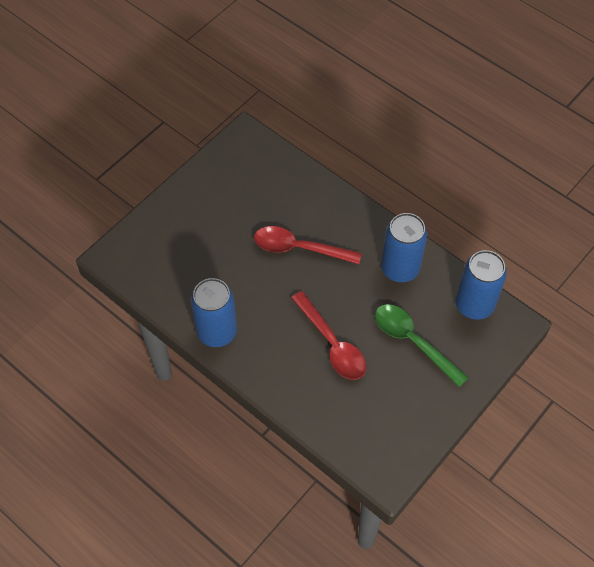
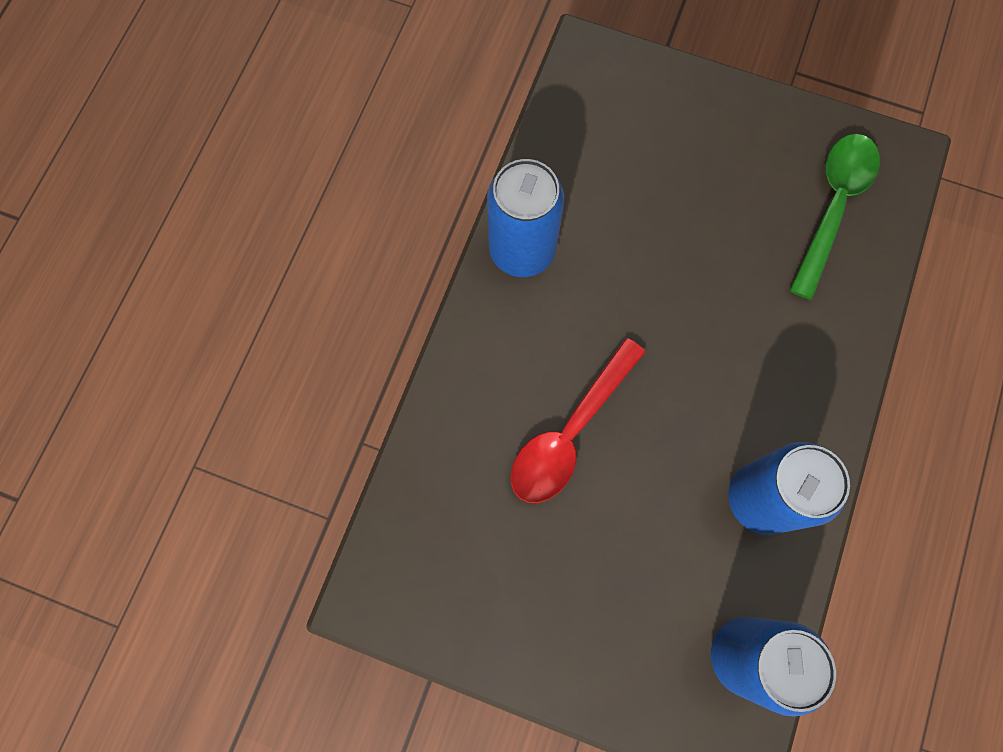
camera: 70 degrees right, 15 degrees up
red spoon [254,226,362,264] -> none
green spoon [375,304,469,387] -> green spoon moved to [789,134,880,300]

